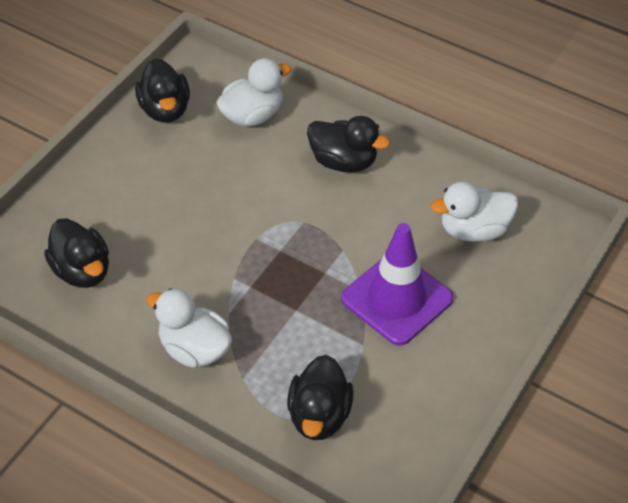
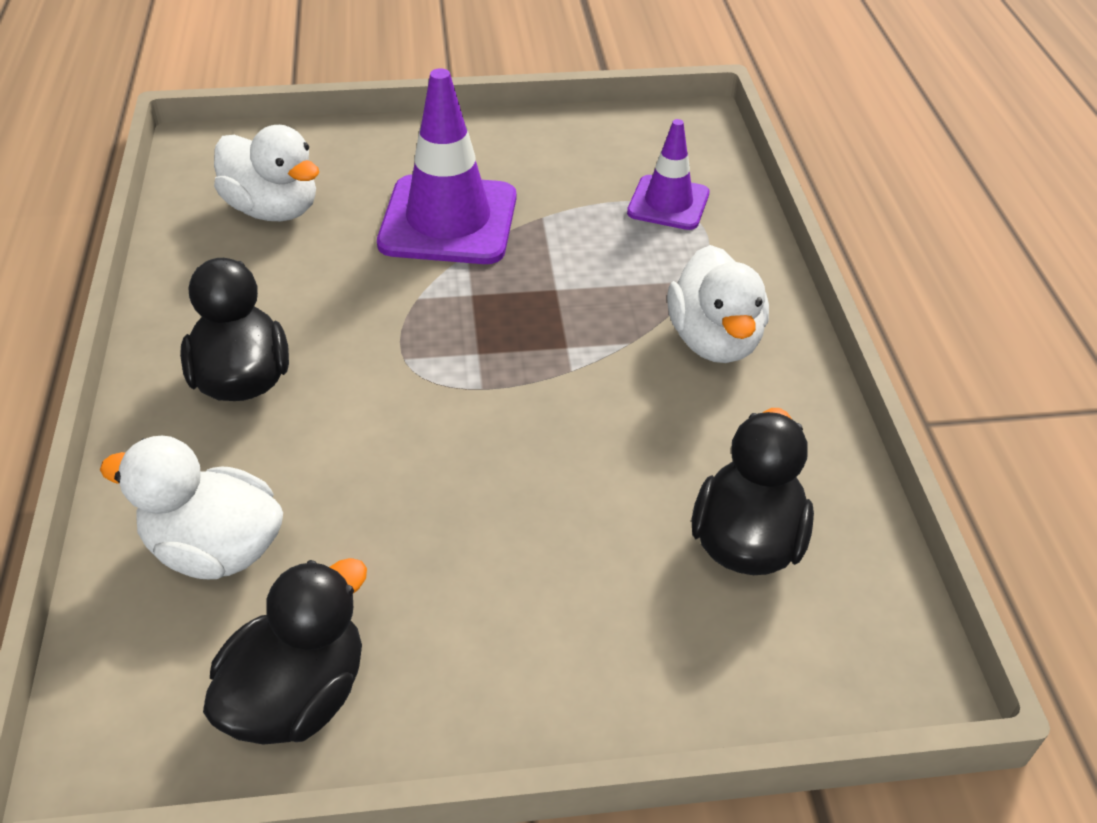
camera: 130 degrees left, 5 degrees down
black duck [287,355,354,440] -> purple traffic cone [627,119,709,230]

